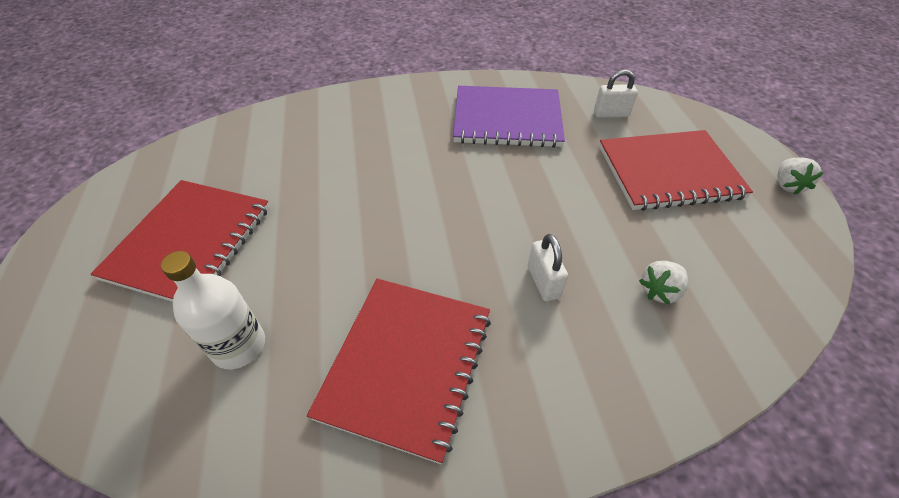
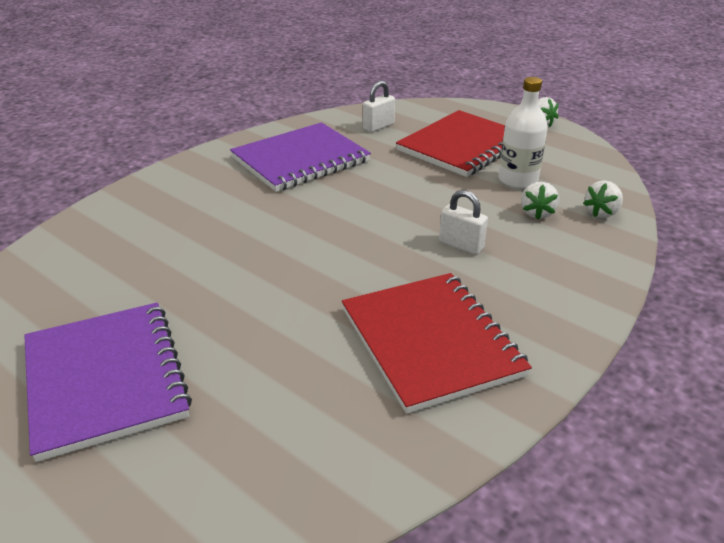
camera: 40 degrees left, 15 degrees down
red notebook [91,180,269,302] -> purple notebook [24,303,192,462]
white bottle [161,251,265,369] -> white bottle moved to [498,77,548,189]
none -> white strawberry [583,180,623,218]

